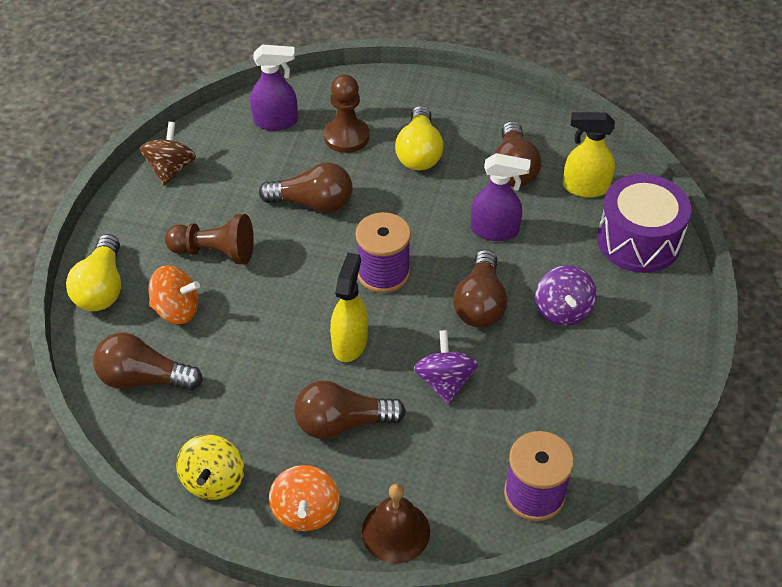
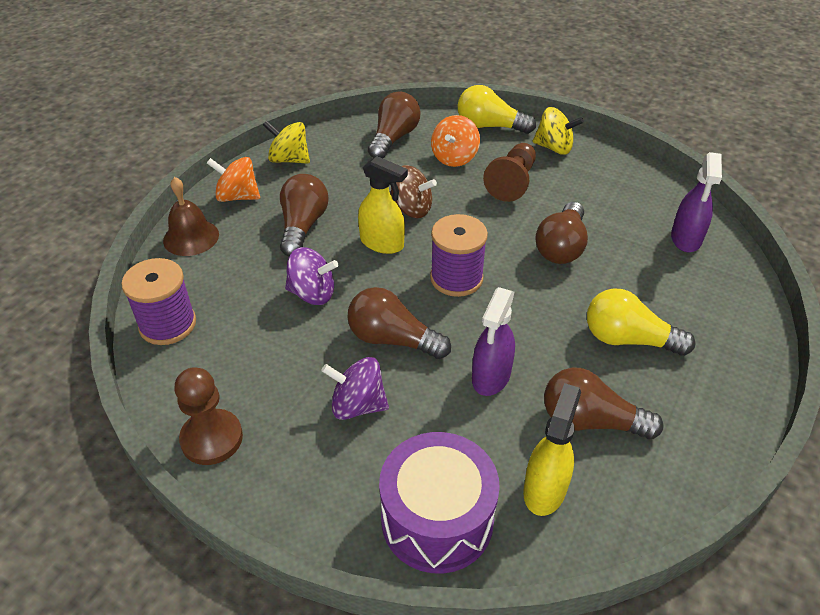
camera: 105 degrees right, 5 degrees down
brown spinning top [140,122,196,186] -> brown spinning top moved to [390,165,437,218]
brown pawn [324,75,369,153] -> brown pawn moved to [175,367,243,465]
none -> yellow spinning top [533,107,584,155]

